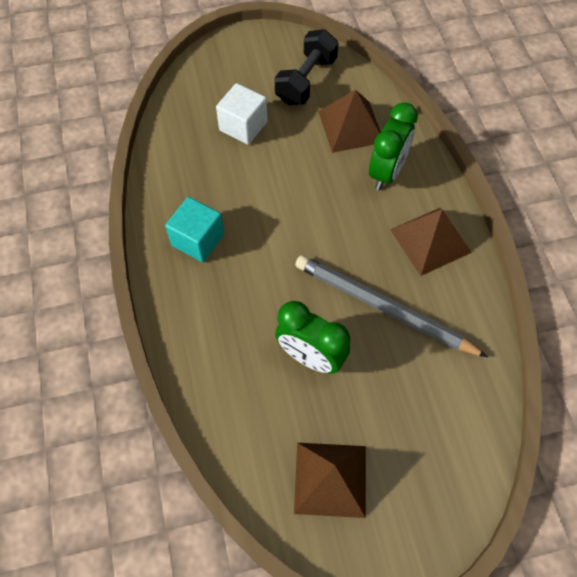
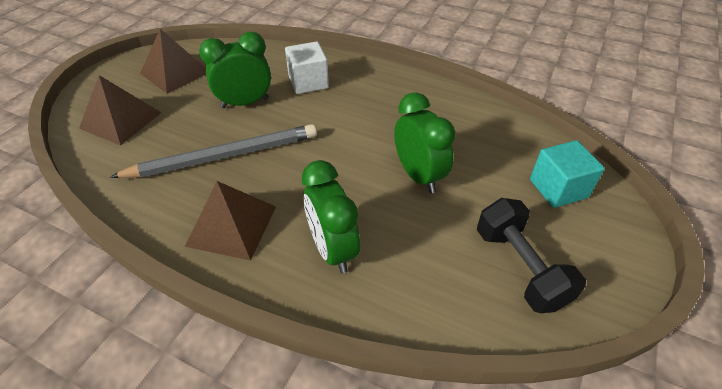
camera: 130 degrees right, 15 degrees down
turquoise cube [165,197,224,262] -> turquoise cube moved to [530,140,605,208]
white cube [216,83,267,145] -> white cube moved to [285,42,329,94]
brown pyramid [318,90,381,153] -> brown pyramid moved to [79,75,161,145]
none -> green clock [394,92,456,193]

